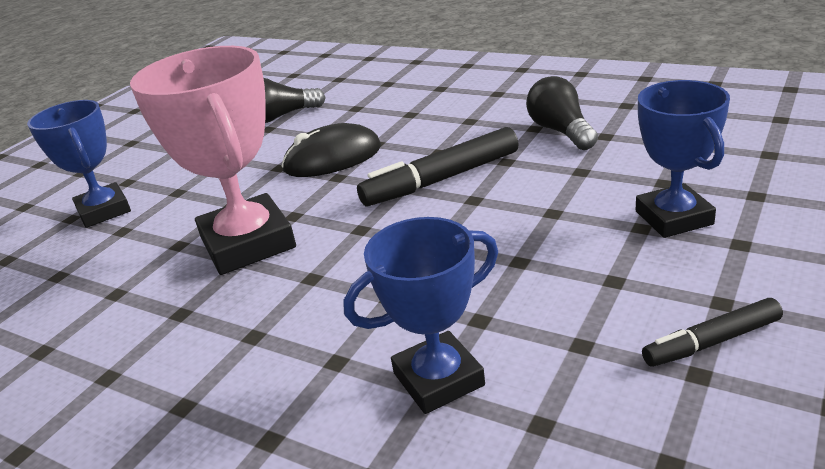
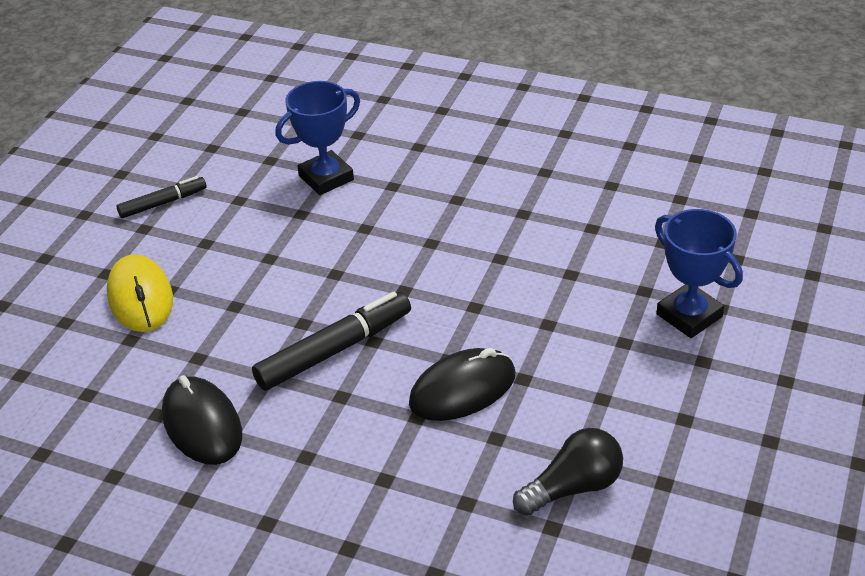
camera: 170 degrees right, 10 degrees up
pink trophy [130,46,296,275] -> none
black light bulb [526,76,598,150] -> black mouse [162,375,242,465]
blue trophy [636,80,730,238] -> yellow mouse [107,254,173,332]

